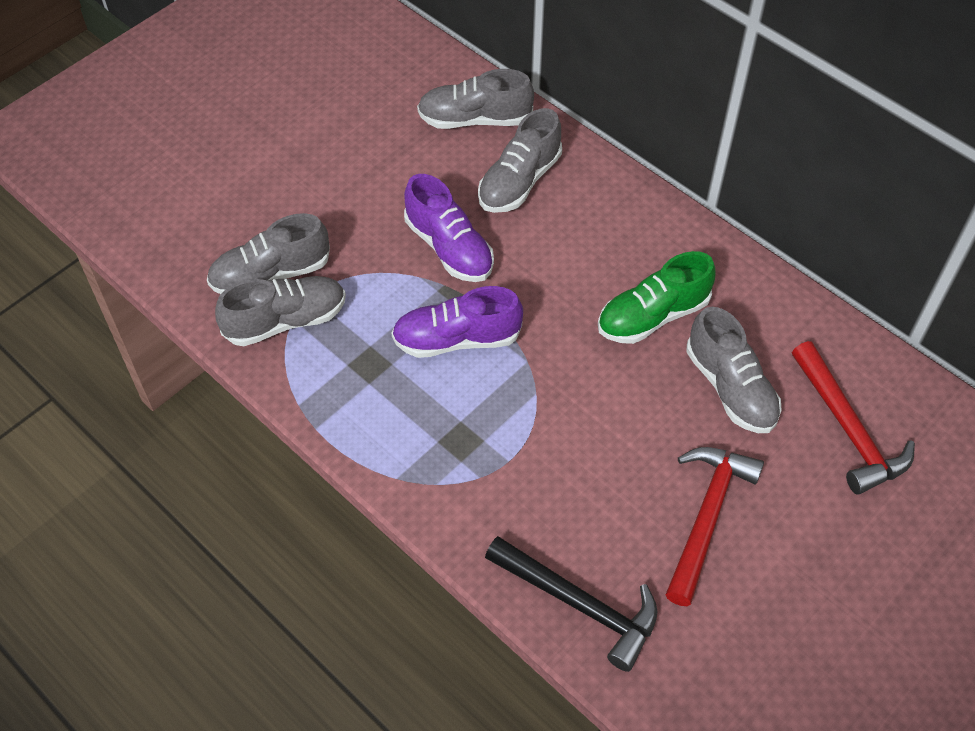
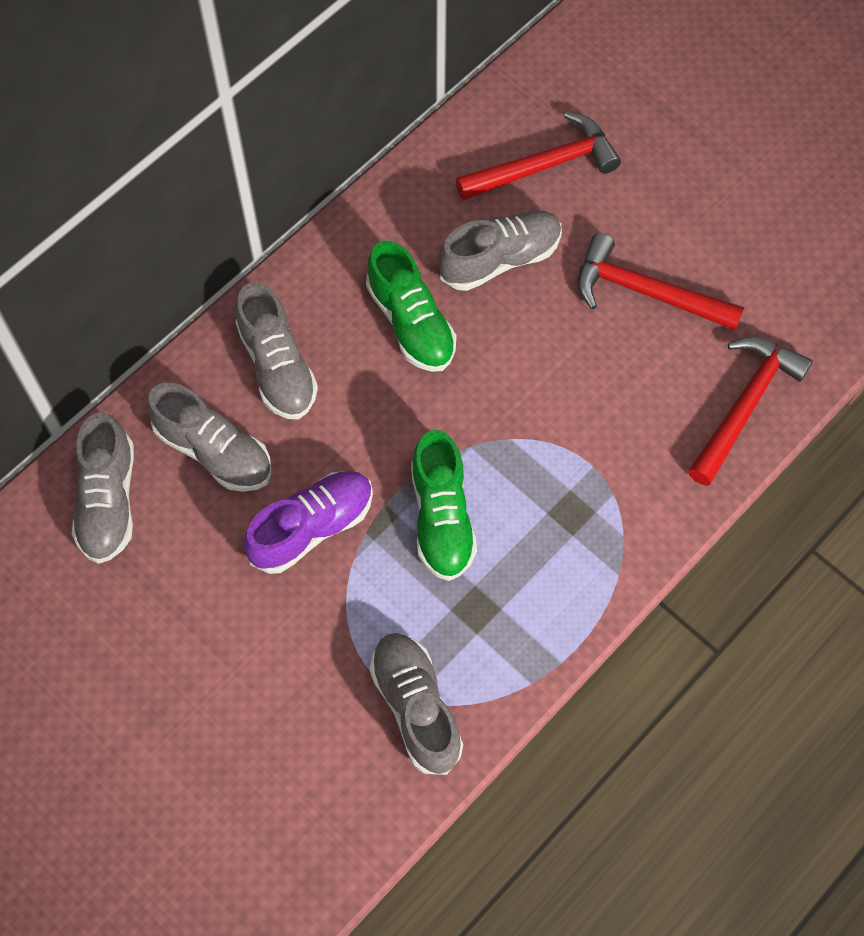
camera: 90 degrees left, 10 degrees up
grey shoe [207,213,330,294] -> grey shoe moved to [235,282,318,420]
purple shoe [392,286,523,358] -> green shoe [411,430,477,581]
black hammer [485,536,657,672] -> red hammer [688,337,813,486]

